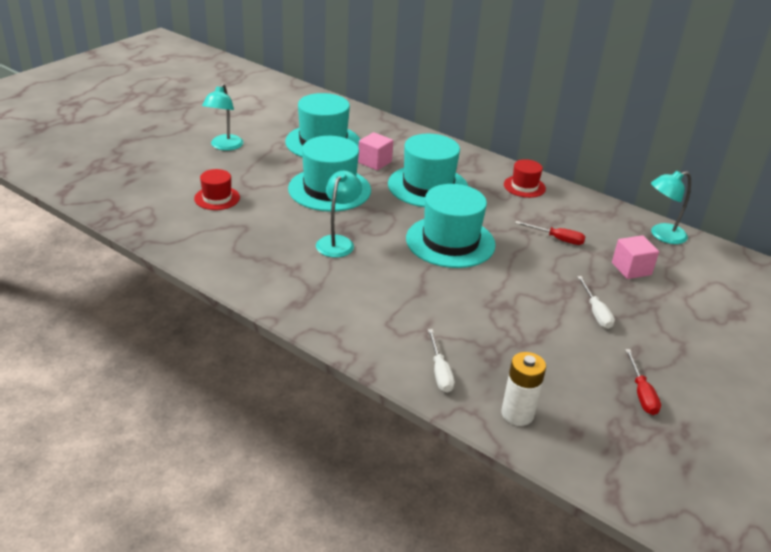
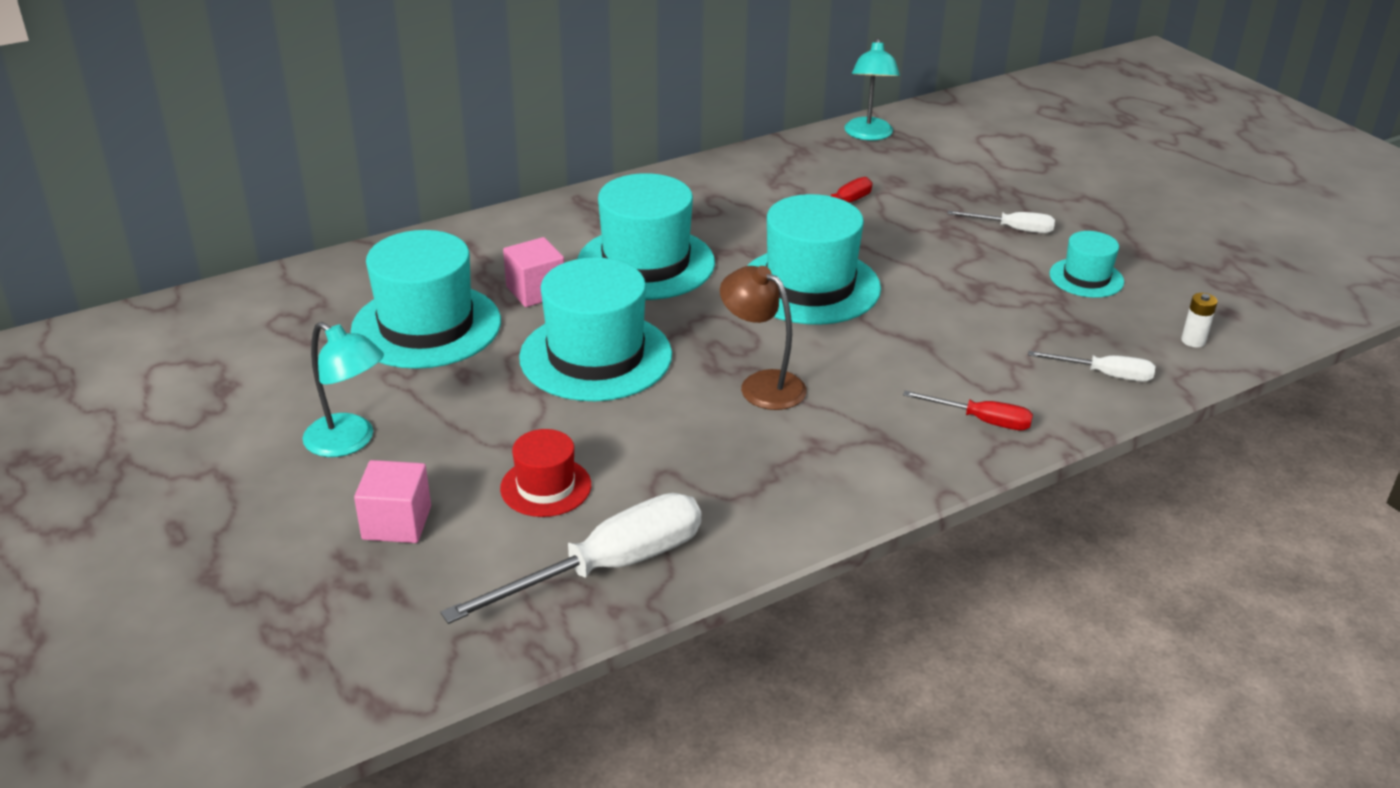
camera: 65 degrees left, 0 degrees up
turquoise lamp [316,171,362,258] -> brown lamp [720,266,807,410]
white battery [501,352,546,426] -> white battery [1181,293,1217,348], size x0.56
red hat [504,159,546,198] -> none
pink cube [612,235,659,279] -> pink cube moved to [354,460,431,543]
red screwdriver [625,349,661,415] -> red screwdriver moved to [903,391,1033,430]
none -> white screwdriver [440,493,702,624]
none -> turquoise hat [1049,231,1124,298]

